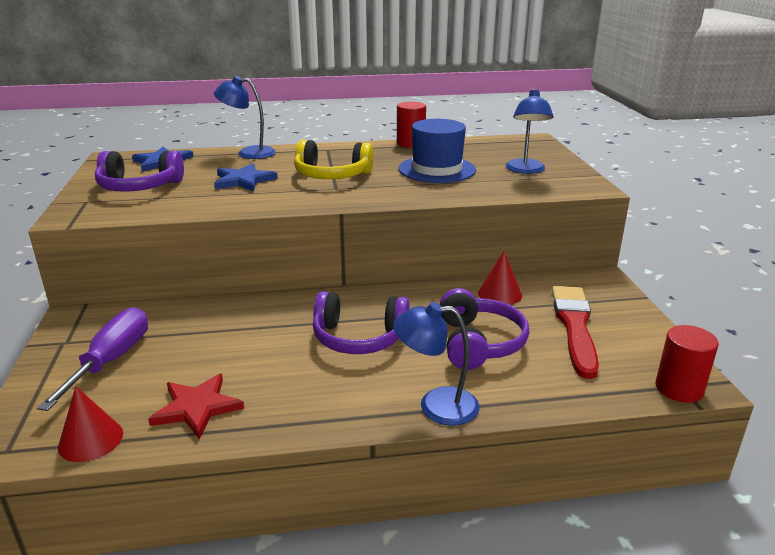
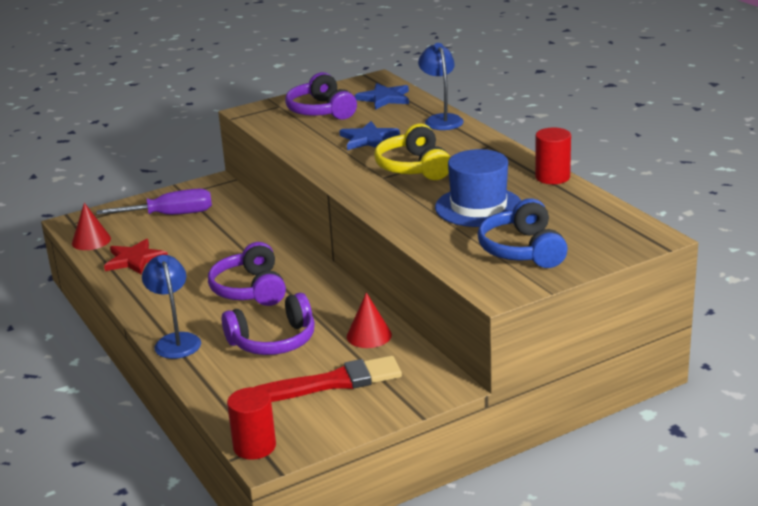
camera: 70 degrees right, 0 degrees up
blue lamp [505,89,553,174] -> blue headphones [478,198,568,268]

